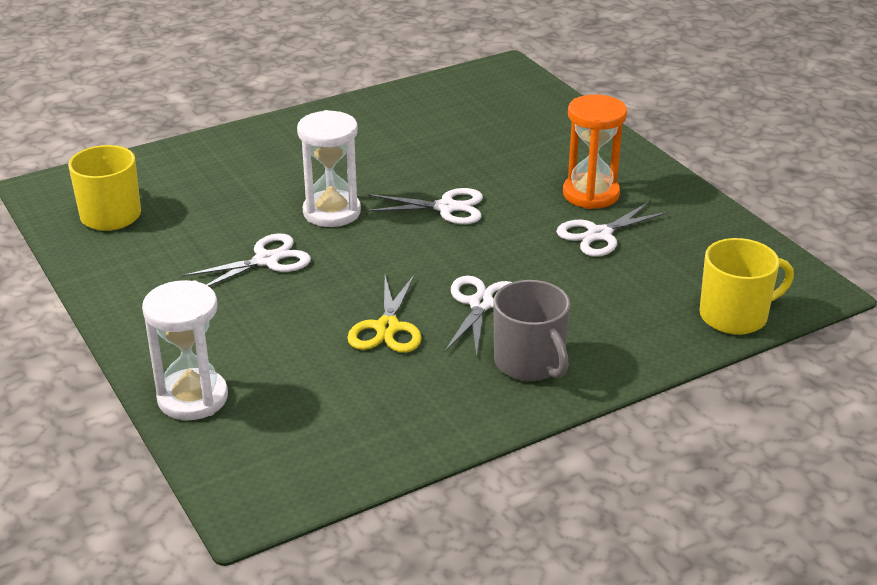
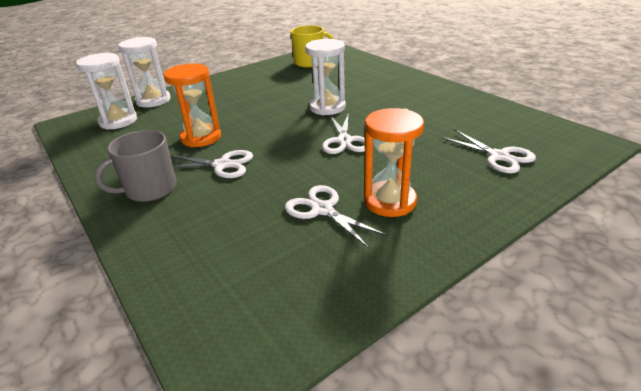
camera: 85 degrees right, 0 degrees up
white scissors [182,233,311,286] -> white scissors moved to [441,129,536,173]
yellow scissors [347,274,421,353] -> orange hourglass [164,63,221,147]
yellow mug [699,238,794,335] -> none
none -> white hourglass [76,53,137,130]

